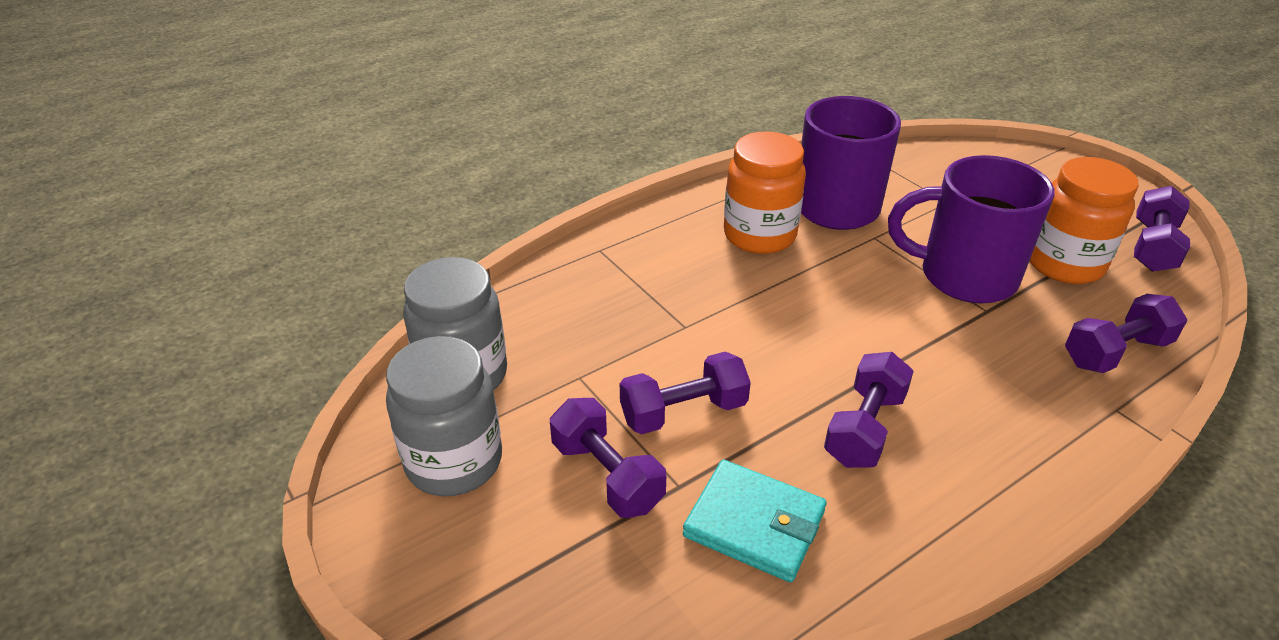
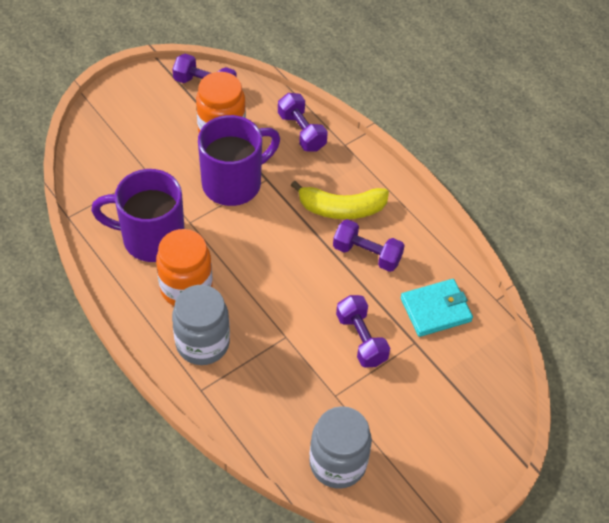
camera: 95 degrees left, 15 degrees up
grey jar [386,336,502,497] -> grey jar moved to [172,285,230,365]
purple dumbbell [550,398,666,518] -> none
turquoise wallet [683,459,827,582] -> turquoise wallet turned 45 degrees clockwise [401,279,473,337]
purple mug [888,155,1054,304] -> purple mug turned 135 degrees counterclockwise [198,115,280,206]
none -> yellow banana [290,181,389,219]

